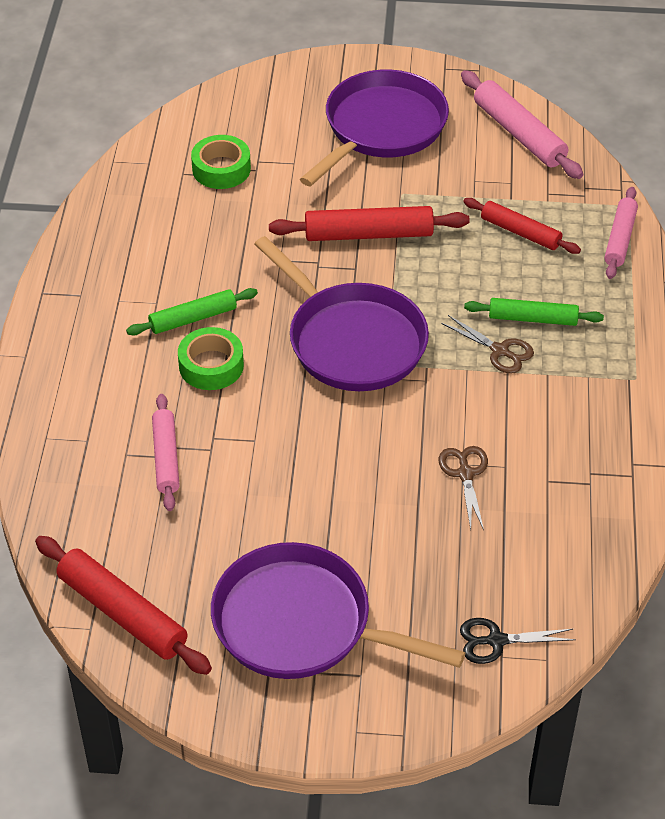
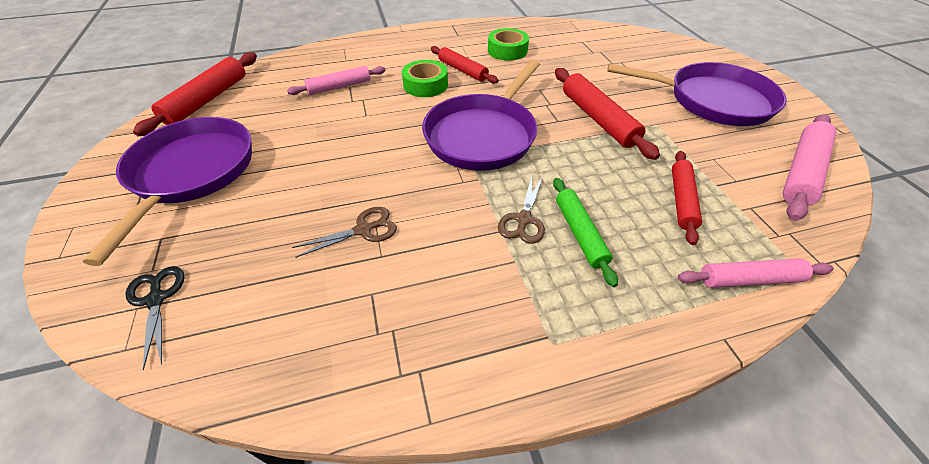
camera: 70 degrees right, 0 degrees up
green rolling pin [126,288,258,336] -> red rolling pin [431,46,499,84]
green tape [191,135,251,189] -> green tape moved to [488,28,529,61]

